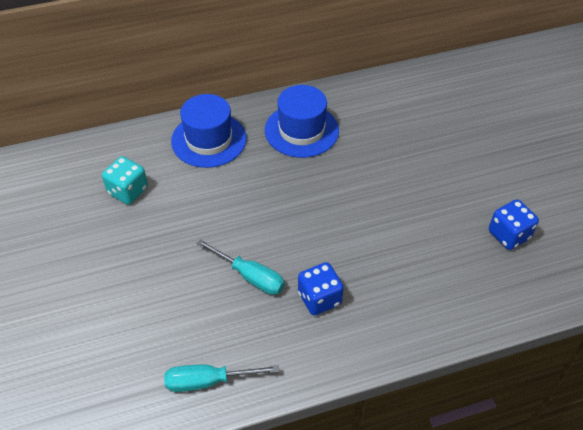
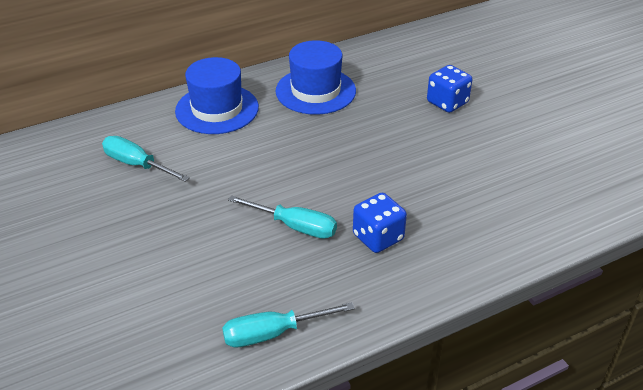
camera: 10 degrees left, 10 degrees down
turquoise dice [102,156,148,204] -> turquoise screwdriver [102,136,190,182]
blue dice [489,199,539,250] -> blue dice moved to [427,65,472,113]

